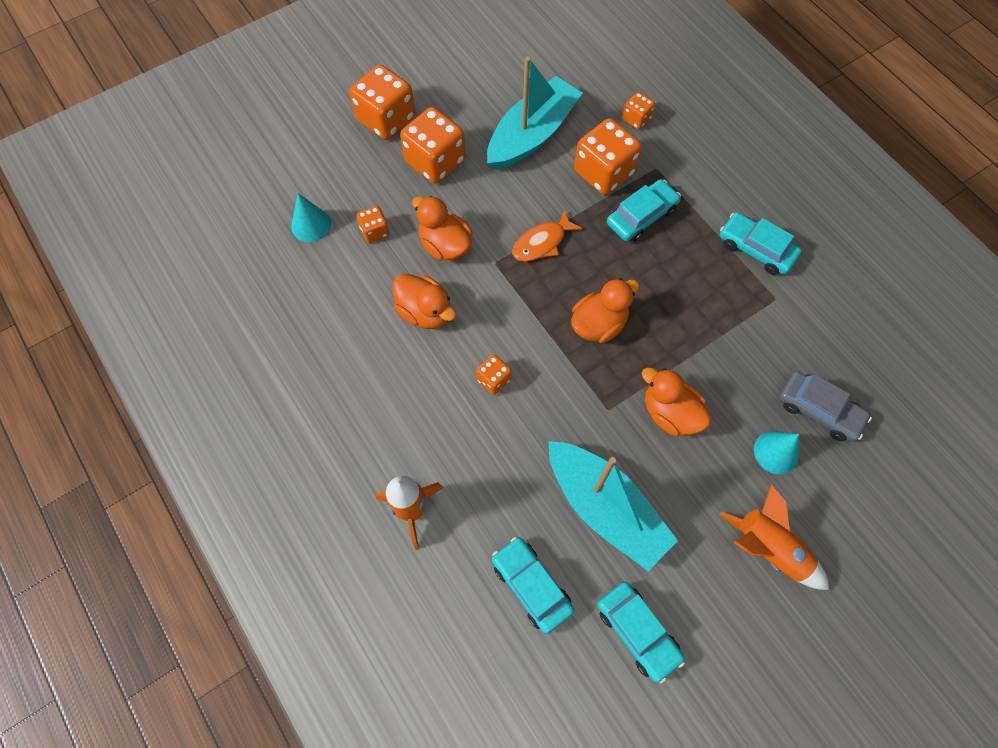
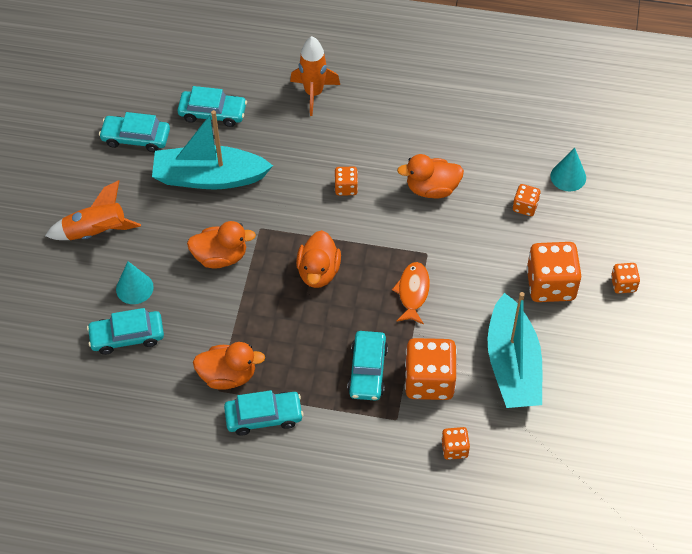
camera: 135 degrees right, 10 degrees down
orange dice [349,65,415,140] -> orange dice [611,263,640,294], size x0.51
orange duck [412,196,472,261] -> orange duck moved to [193,342,265,390]
grey car [779,371,872,442] -> turquoise car [87,308,164,355]

